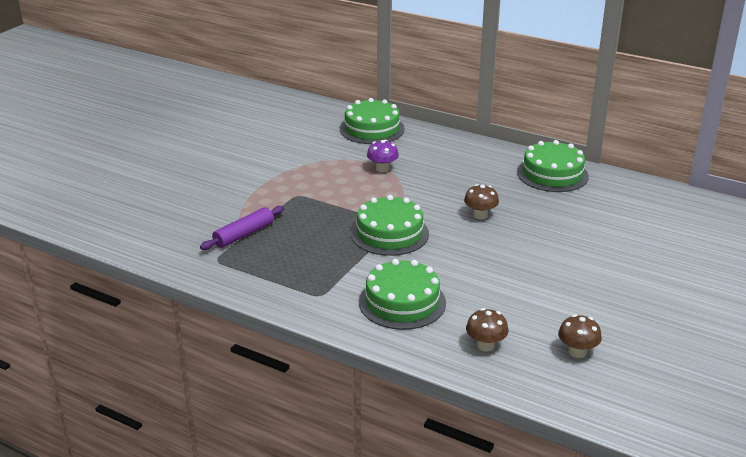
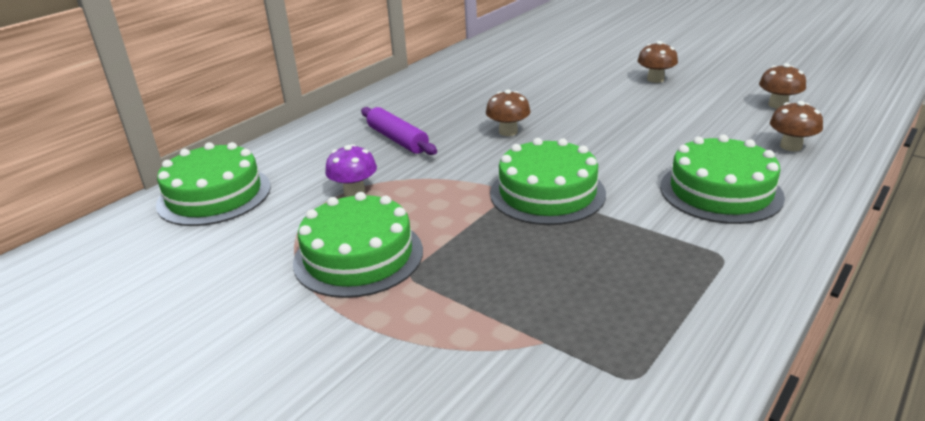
camera: 80 degrees left, 0 degrees up
purple rolling pin [200,206,284,250] -> purple rolling pin moved to [361,107,437,155]
green cake [517,140,589,192] -> green cake moved to [293,192,423,298]
none -> brown mushroom [638,41,678,83]

